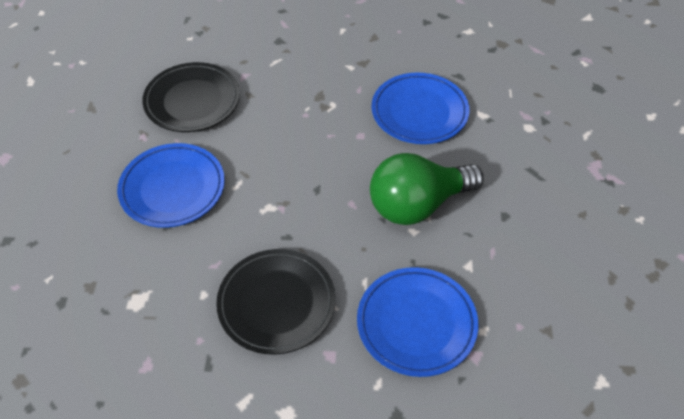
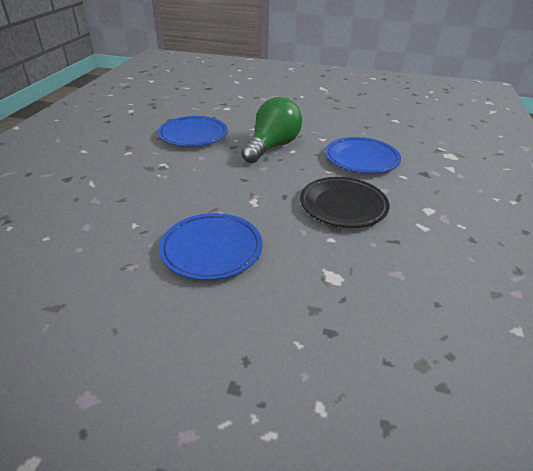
camera: 80 degrees left, 15 degrees down
black plate [142,62,240,132] -> none
green light bulb [370,153,484,225] -> green light bulb turned 135 degrees counterclockwise [241,97,302,163]

